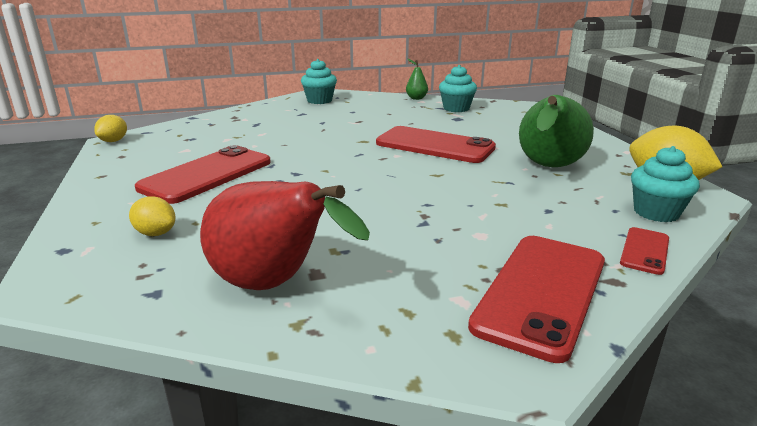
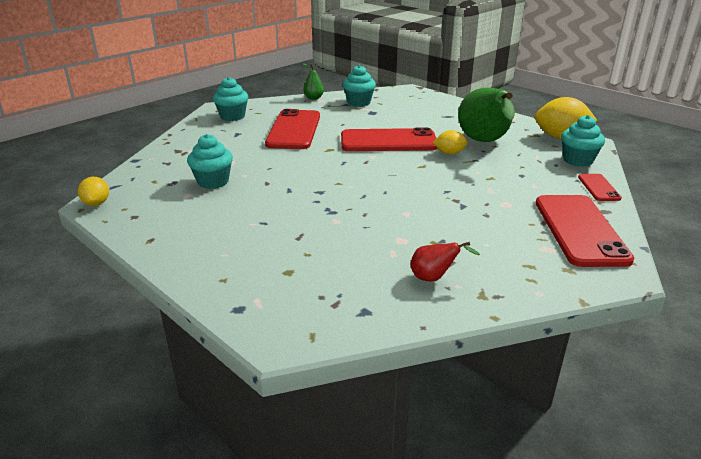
camera: 30 degrees left, 5 degrees up
yellow lemon [129,196,175,236] -> yellow lemon moved to [433,130,468,155]
red phone [135,145,271,204] -> red phone moved to [265,109,320,149]
red pear [200,181,370,290] -> red pear [411,242,480,282], size x0.45
none -> turquoise cupcake [187,134,233,189]

